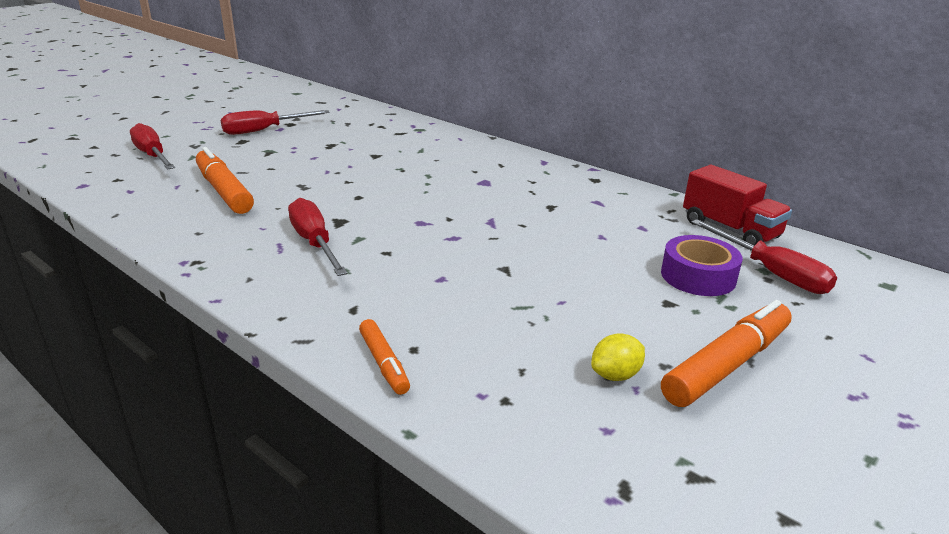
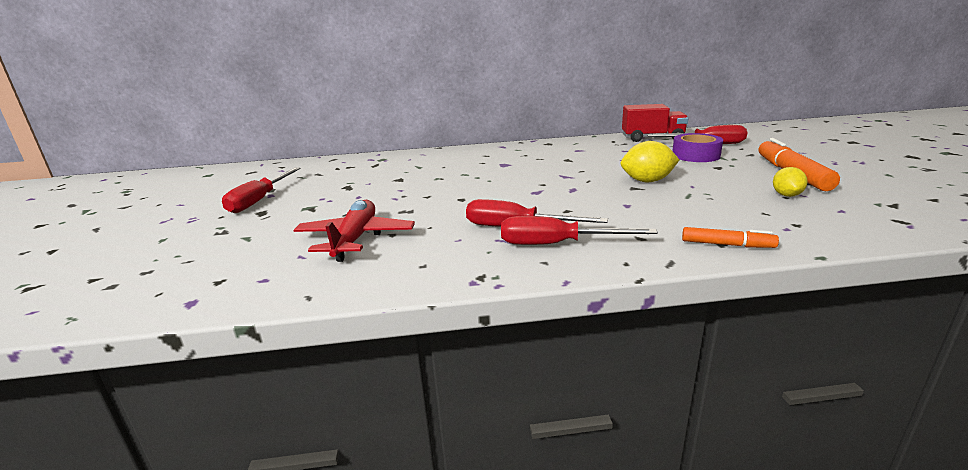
camera: 45 degrees left, 5 degrees down
red screwdriver [130,123,175,170] -> red screwdriver moved to [501,216,658,245]
orange marker [196,147,254,214] -> red plane [294,200,415,262]
none -> yellow lemon [621,141,679,182]

